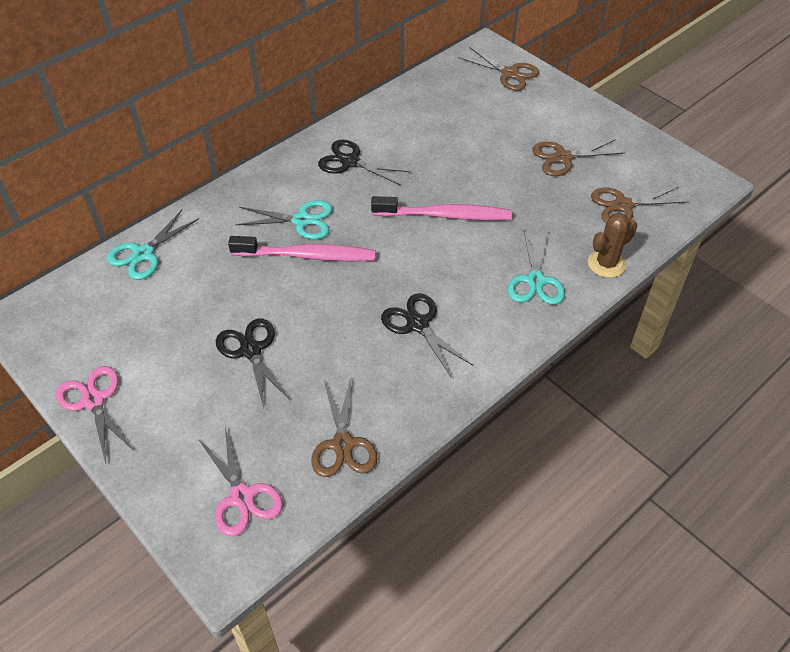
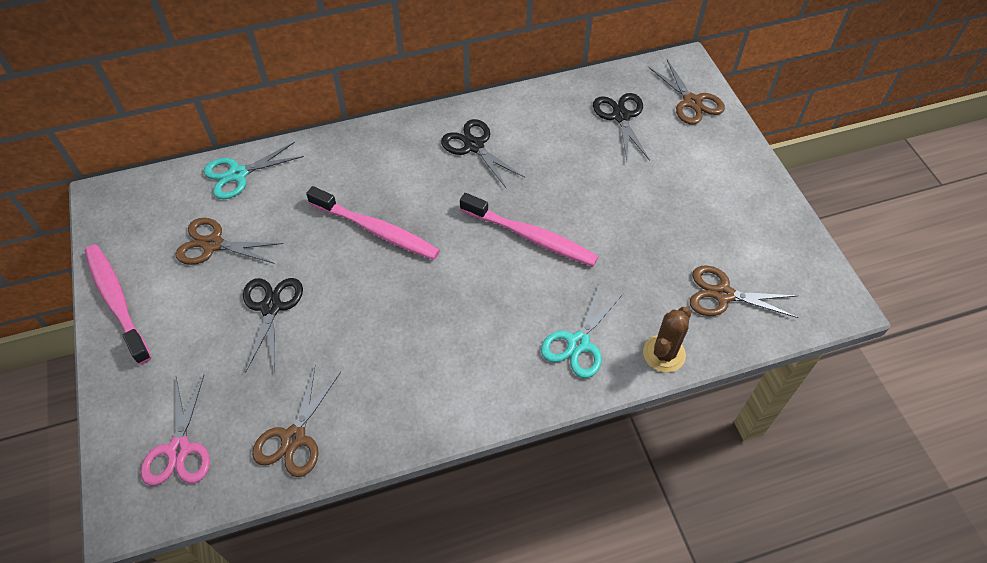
camera: 25 degrees right, 5 degrees up
pink scissors [56,366,134,464] -> pink toothbrush [85,244,151,365]
turquoise scissors [236,200,333,239] -> none
black scissors [381,293,473,377] -> black scissors moved to [593,93,650,161]
brown scissors [532,139,625,176] -> brown scissors moved to [176,218,284,265]
brown cactus [588,213,637,278] -> brown cactus turned 45 degrees counterclockwise [643,307,691,373]

